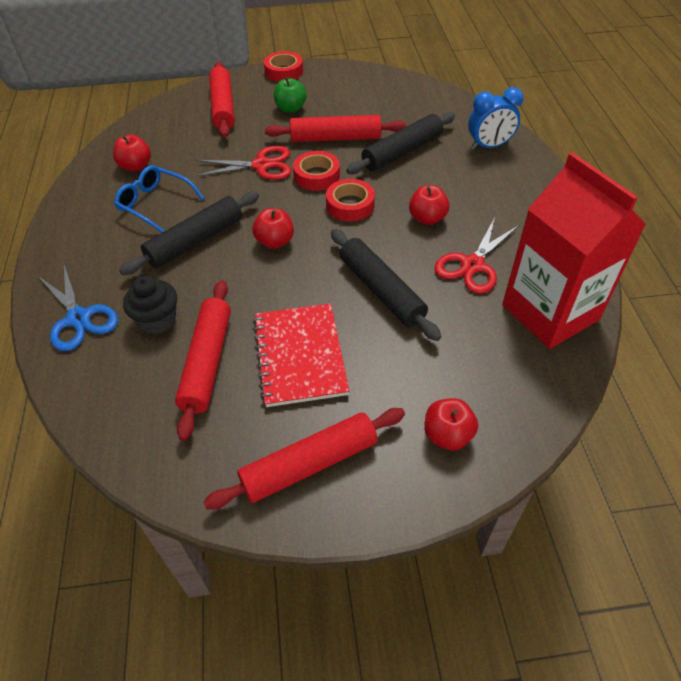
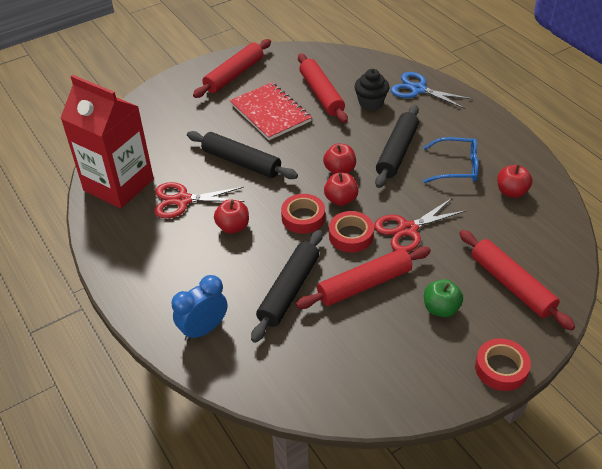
camera: 155 degrees right, 5 degrees down
red apple [424,398,478,450] -> red apple moved to [324,173,359,206]
red scissors [434,217,519,294] -> red scissors turned 105 degrees counterclockwise [154,182,245,219]

